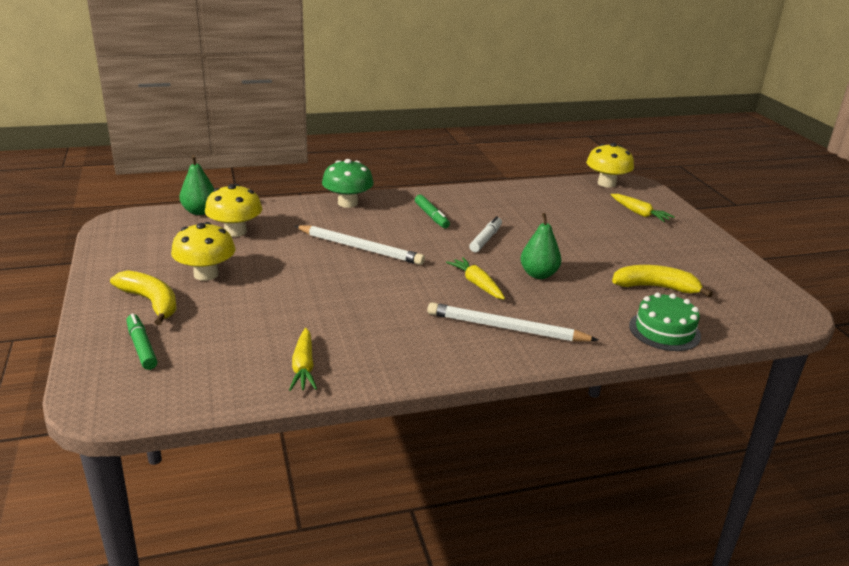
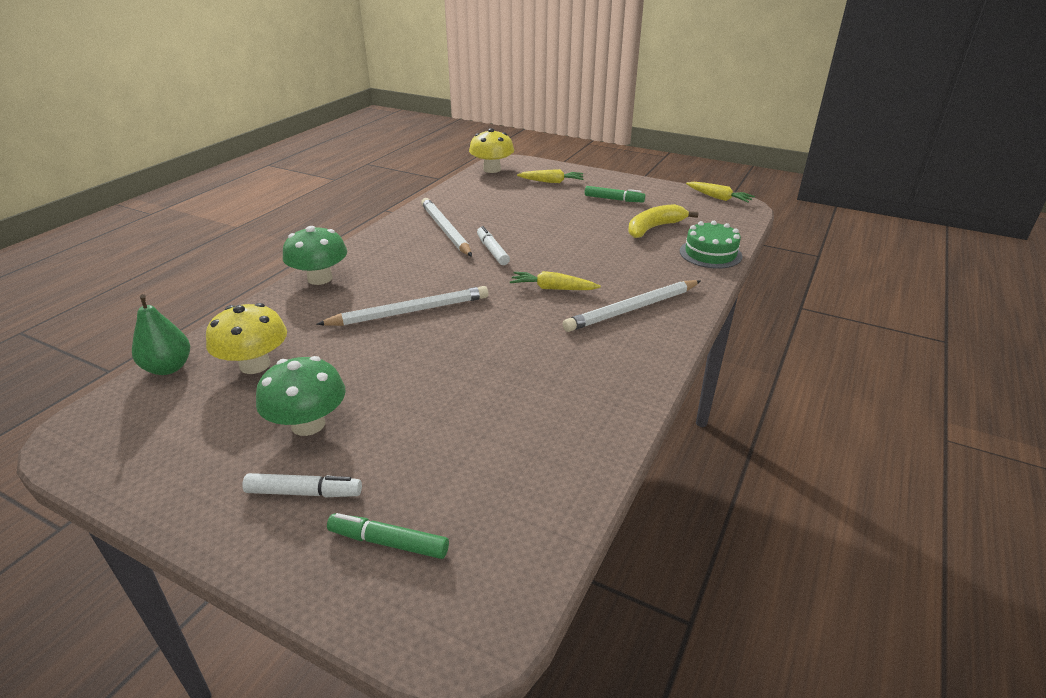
camera: 45 degrees left, 5 degrees up
yellow banana [110,270,177,325] -> white marker [242,473,362,497]
yellow mushroom [171,222,236,281] -> green mushroom [256,356,346,436]
yellow carrot [289,328,317,391] -> yellow carrot moved to [686,182,755,203]
green marker [415,195,450,228] -> green marker moved to [585,186,645,202]
green pear [520,213,562,279] -> none
none -> white pencil [421,198,472,257]

